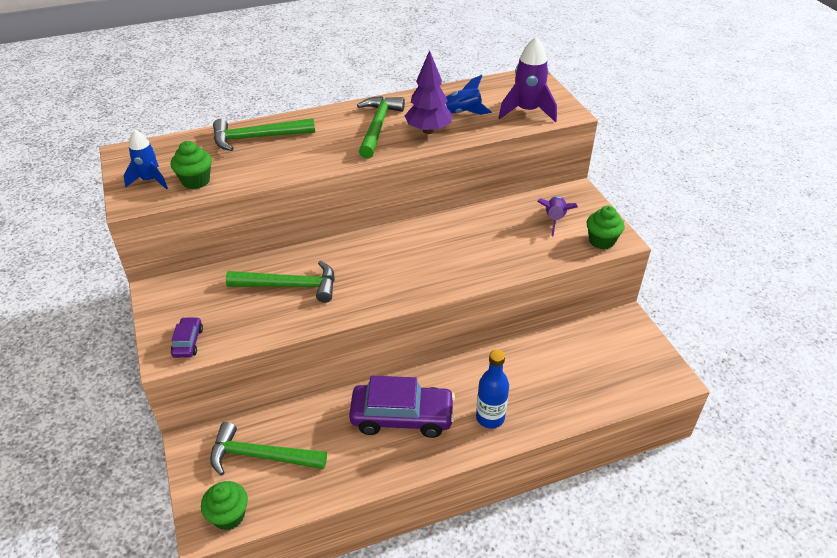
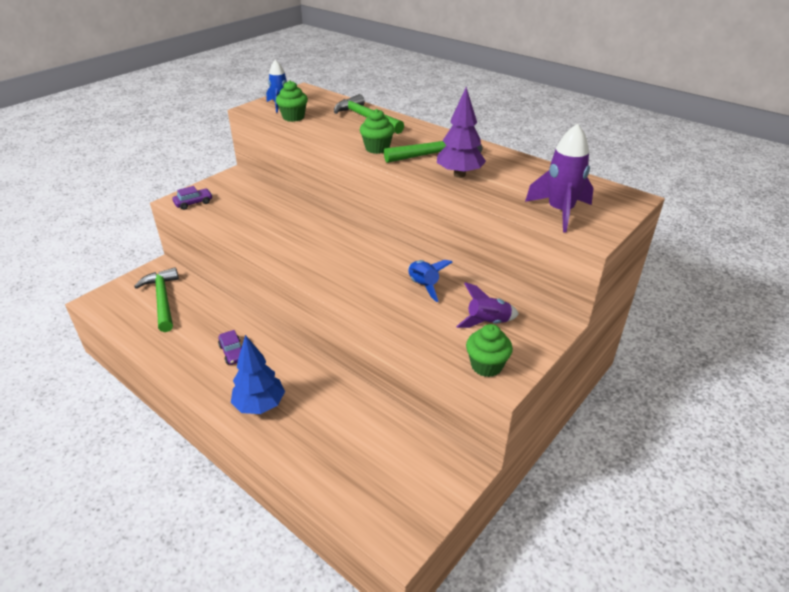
camera: 60 degrees right, 5 degrees down
green cupcake [201,481,248,530] -> green cupcake moved to [360,109,395,154]
green hammer [226,261,335,303] -> none
purple car [349,376,455,438] -> purple car [218,330,242,365], size x0.46
blue rocket [445,75,492,115] -> blue rocket moved to [408,260,453,302]
blue bottle [476,350,509,429] -> blue tree [231,335,285,414]

